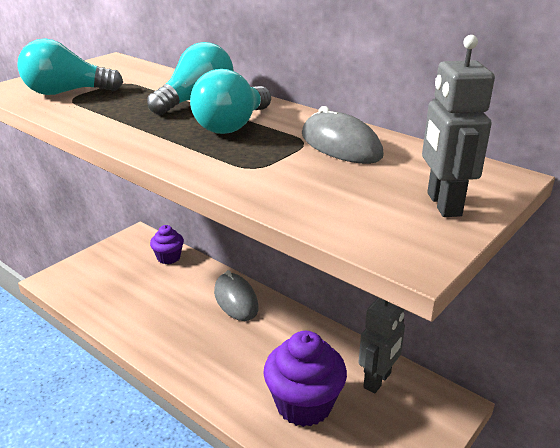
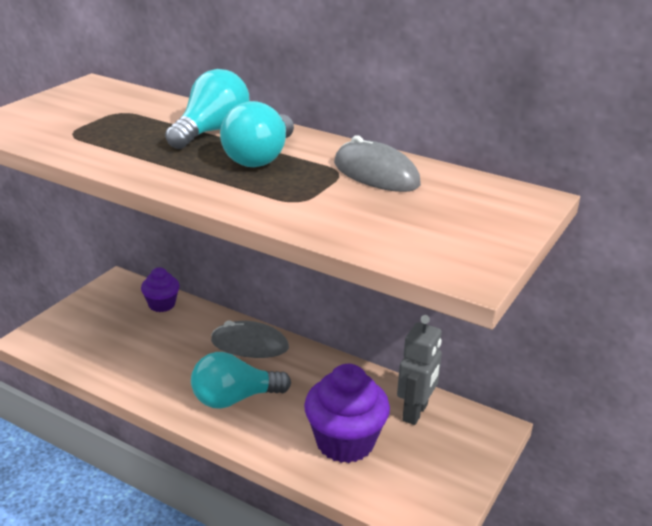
camera: 10 degrees left, 0 degrees up
turquoise light bulb [17,38,123,95] -> turquoise light bulb moved to [191,352,291,409]
grey mouse [214,270,259,321] -> grey mouse turned 45 degrees counterclockwise [211,320,289,358]
grey robot [422,35,495,217] -> none

